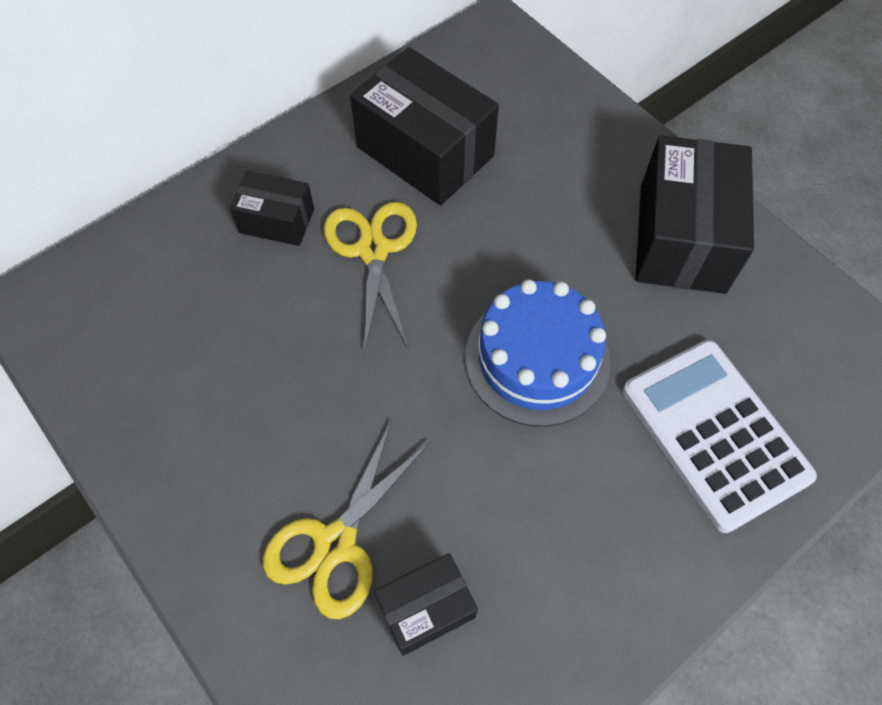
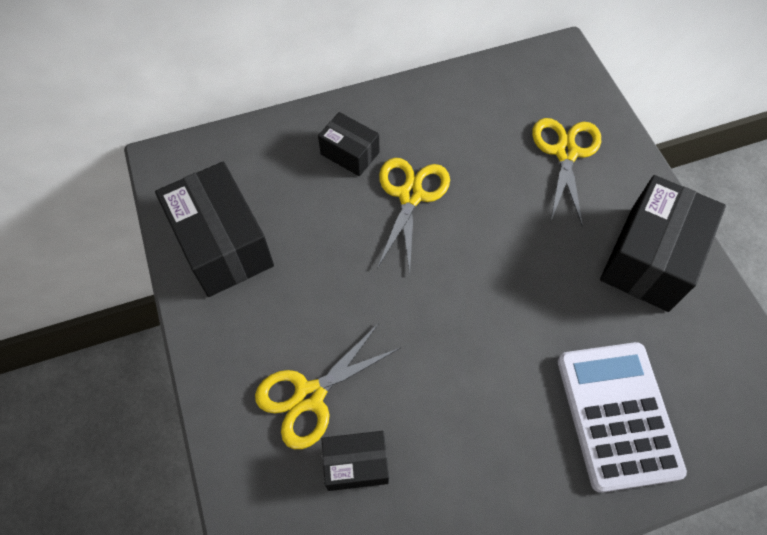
camera: 20 degrees right, 0 degrees up
black box [350,47,499,205] -> black box moved to [155,162,274,297]
blue cake [465,280,610,427] -> none
none -> yellow scissors [532,118,601,227]

